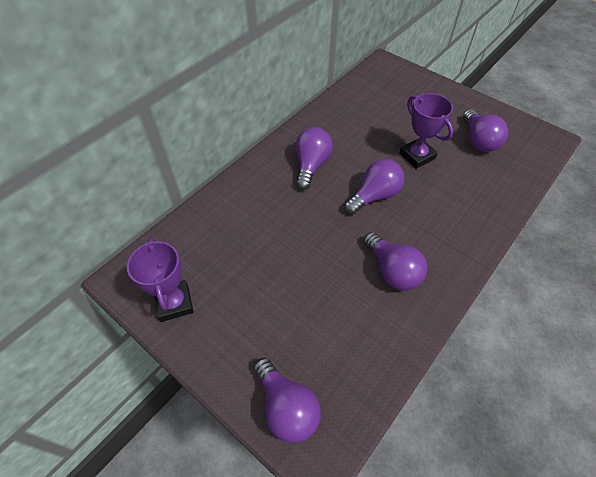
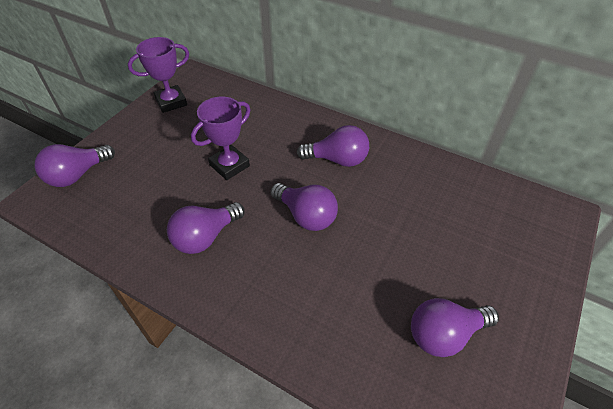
camera: 80 degrees right, 5 degrees down
purple trophy [399,93,453,169] -> purple trophy moved to [191,97,251,180]

